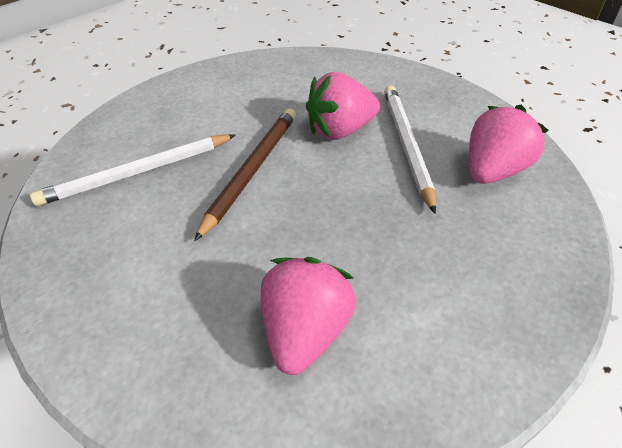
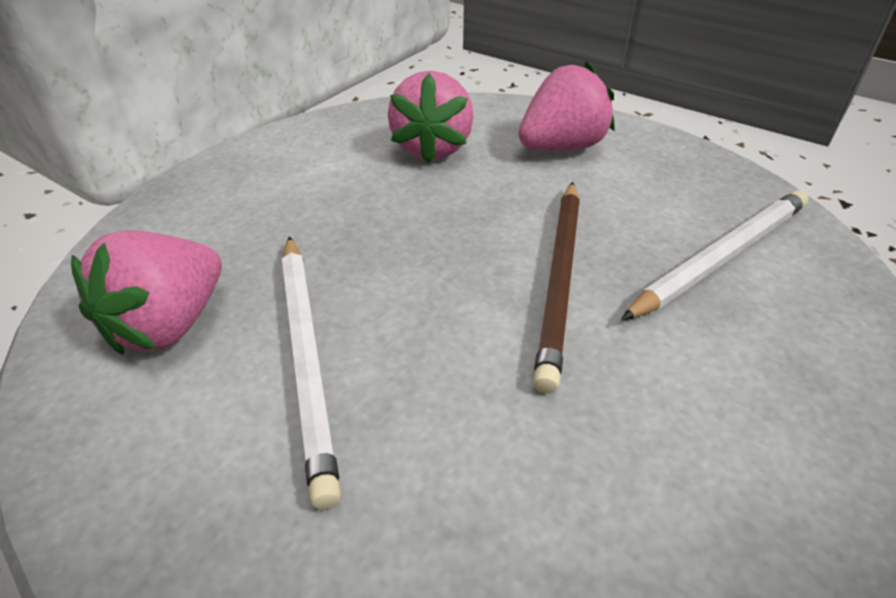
camera: 170 degrees right, 5 degrees down
pink strawberry [306,72,380,140] -> pink strawberry moved to [519,61,615,151]

